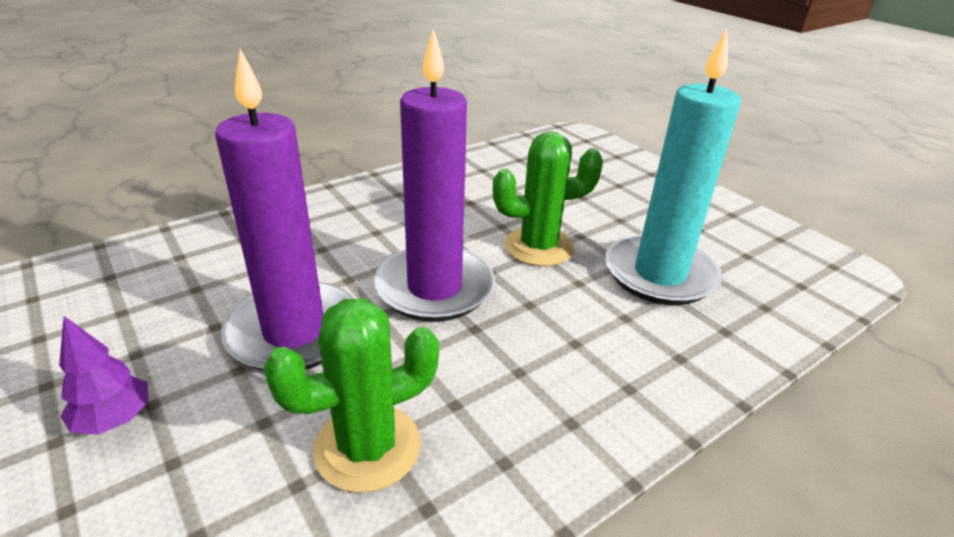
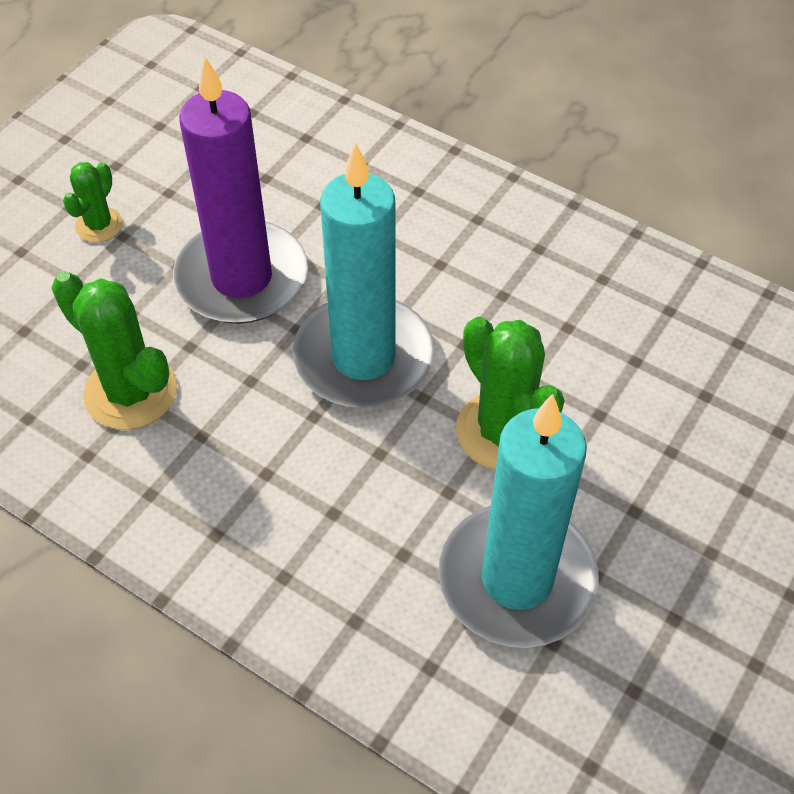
camera: 70 degrees right, 20 degrees up
purple tree [59,316,149,435] -> green cactus [63,162,123,242]
purple candle [374,29,495,322] -> turquoise candle [293,142,434,408]

